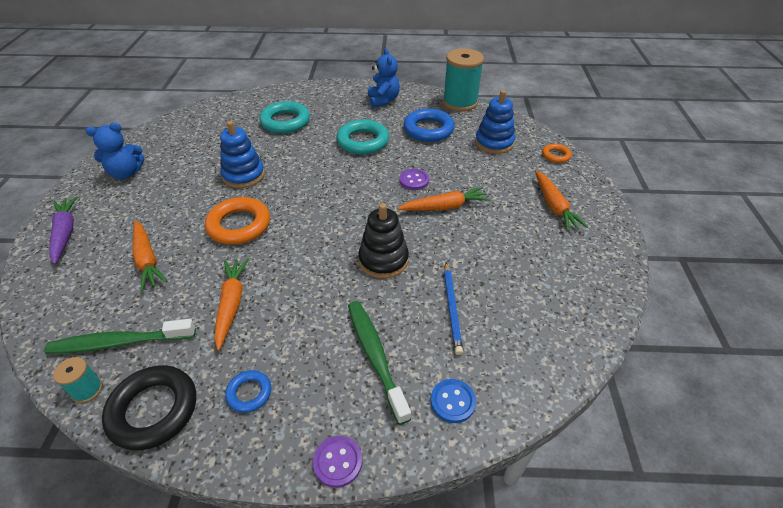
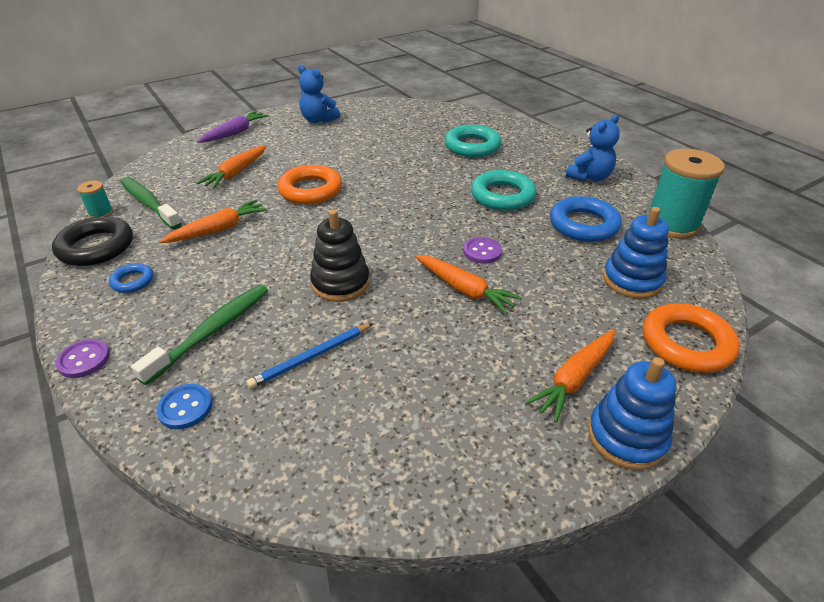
camera: 55 degrees right, 5 degrees down
blue stacking toy [220,121,265,188] -> blue stacking toy moved to [588,357,677,470]
orange ring [542,144,572,163] -> orange ring [643,303,740,373], size x1.90

